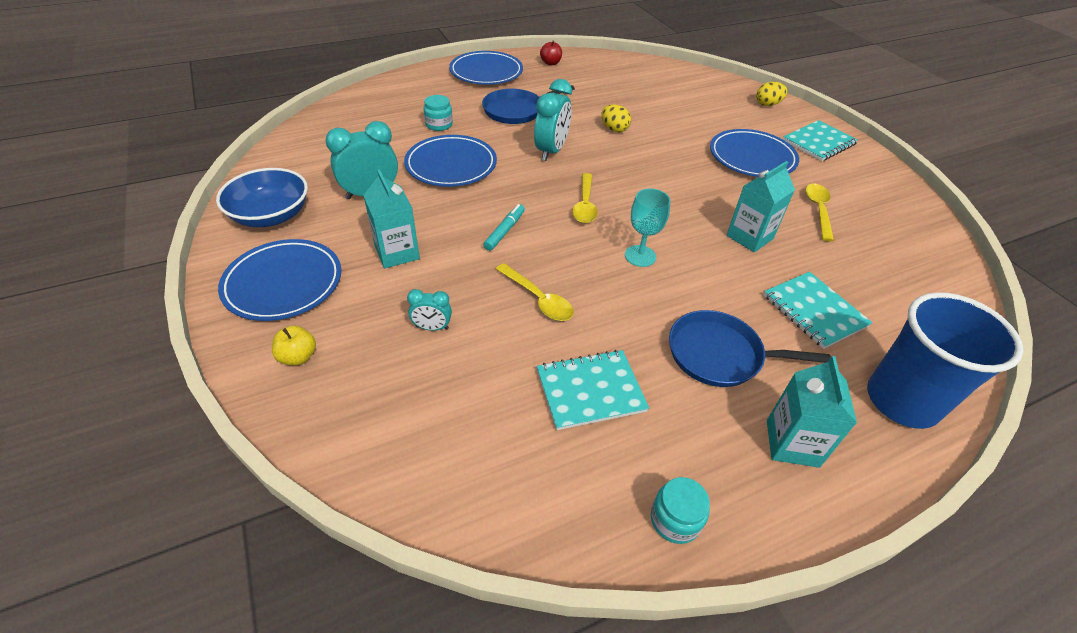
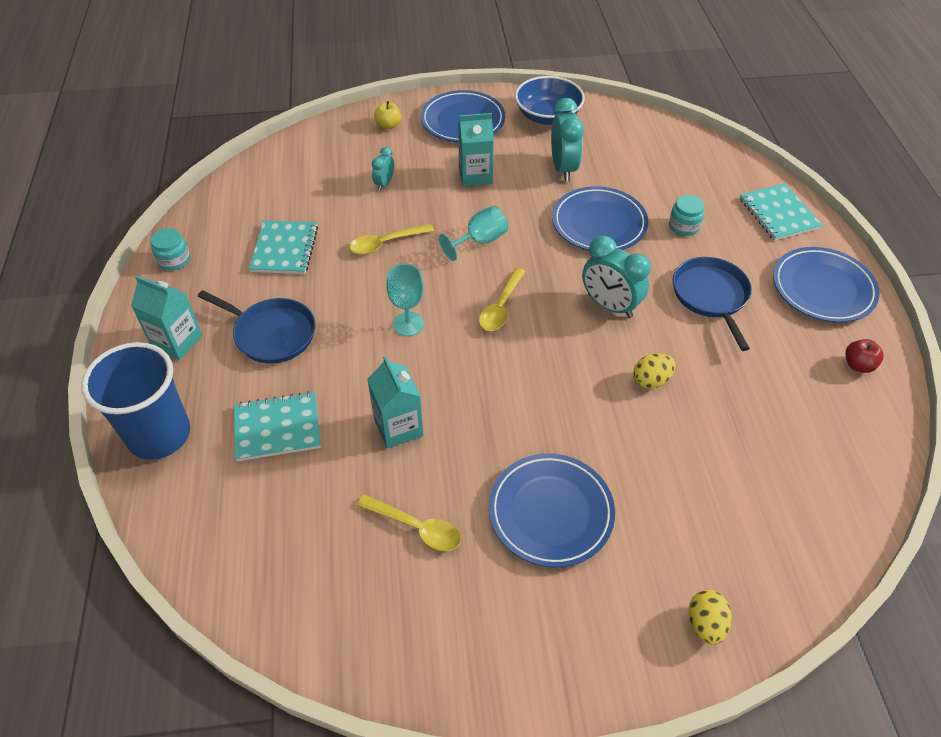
camera: 110 degrees right, 5 degrees up
turquoise marker [483,204,525,251] -> turquoise goblet [439,206,508,261]
yellow spoon [572,173,598,223] -> yellow spoon turned 90 degrees counterclockwise [479,268,526,331]
blue pan [669,310,831,387] -> blue pan turned 90 degrees clockwise [198,290,315,364]
turquoise notebook [783,120,858,161] -> turquoise notebook moved to [740,183,822,241]

